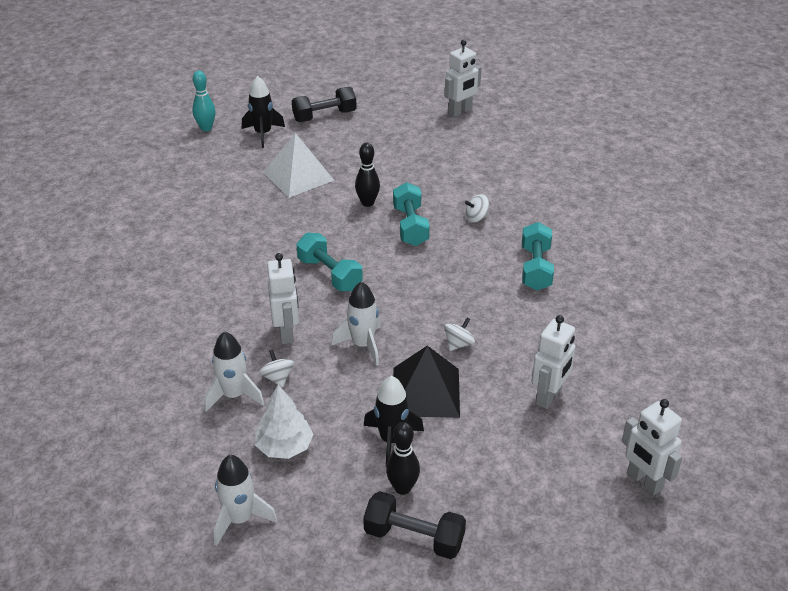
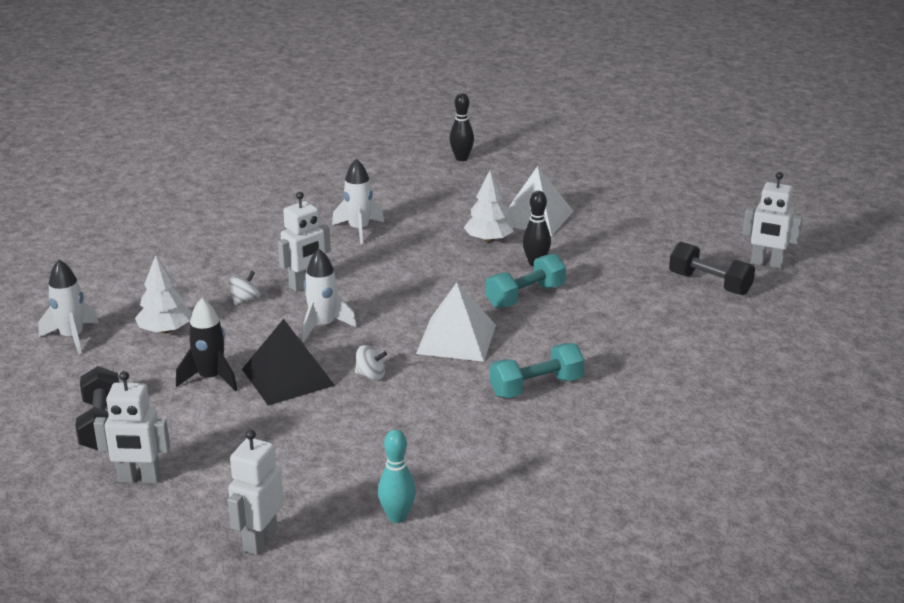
camera: 60 degrees right, 10 degrees down
turquoise bowling pin [192,71,216,131] -> turquoise bowling pin moved to [378,429,416,523]
white rocket [204,331,264,412] -> white rocket moved to [332,159,384,244]
black rocket [242,76,285,148] -> none
black dumbbell [292,87,357,122] -> black dumbbell moved to [669,242,755,295]
turquoise dumbbell [296,233,363,291] -> none
black bowling pin [386,422,420,495] -> black bowling pin moved to [449,93,474,161]
white spinning top [465,194,489,223] -> none
white robot [531,315,576,409] -> white robot moved to [94,371,170,483]
none -> white pyramid [416,282,496,362]
none -> white tree [464,171,514,242]

